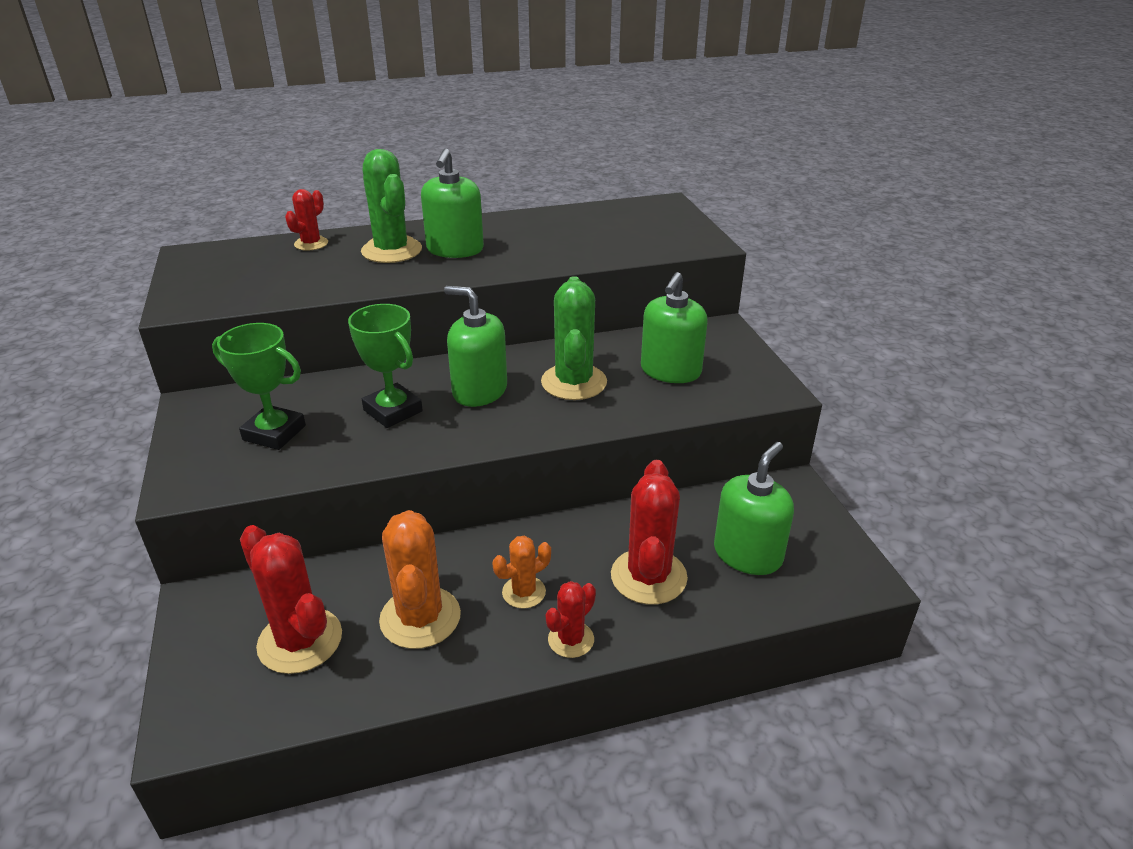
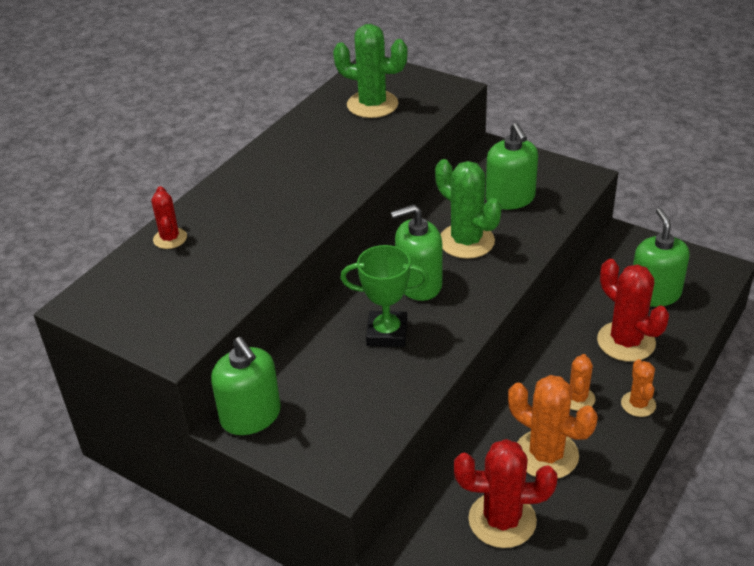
camera: 40 degrees left, 5 degrees up
green trophy [212,323,306,450] -> none
green cactus [361,149,422,263] -> green cactus moved to [333,24,408,118]
green soap dispenser [421,149,484,258] -> green soap dispenser moved to [211,337,281,435]
red cactus [546,581,596,658] -> orange cactus [621,359,656,417]

